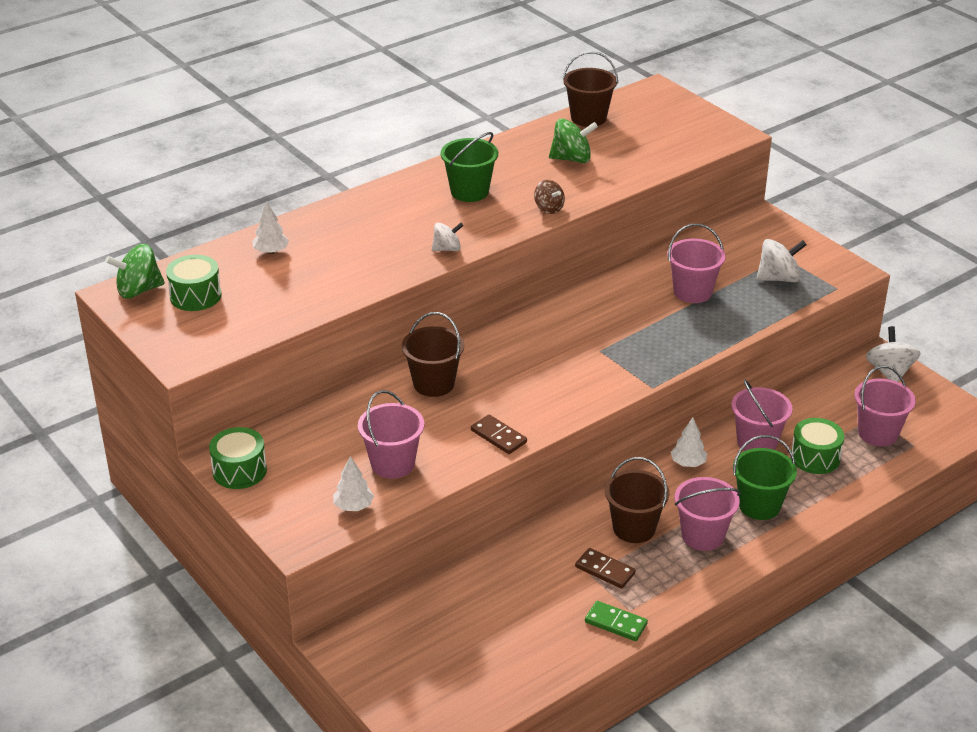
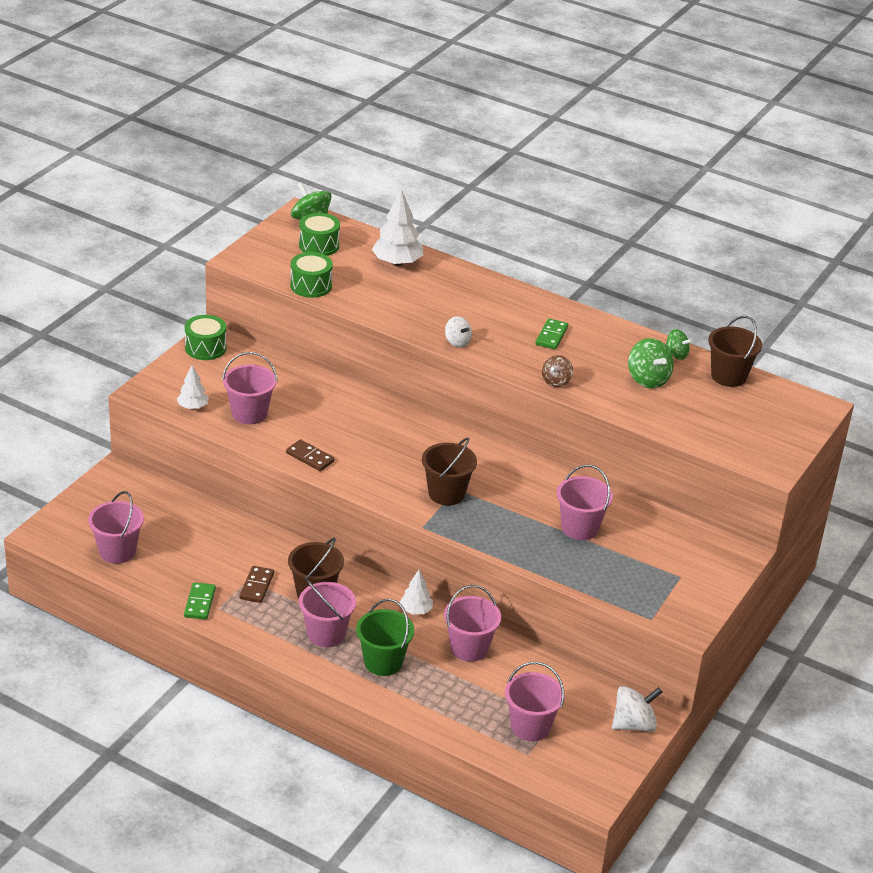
camera: 65 degrees right, 0 degrees up
white tree [252,201,289,254] -> white tree [372,189,424,266], size x1.71
brown bucket [402,312,464,397] -> brown bucket moved to [422,437,477,506]
green bucket [441,132,498,202] -> green domino [535,318,568,350]
brown domino [471,414,527,454] -> brown domino turned 75 degrees counterclockwise [286,439,335,471]
white spinning top [756,239,807,282] -> none
green drum [791,418,844,474] -> green drum moved to [290,252,333,298]
none -> pink bucket [88,491,144,564]
none -> green spinning top [666,329,693,360]

